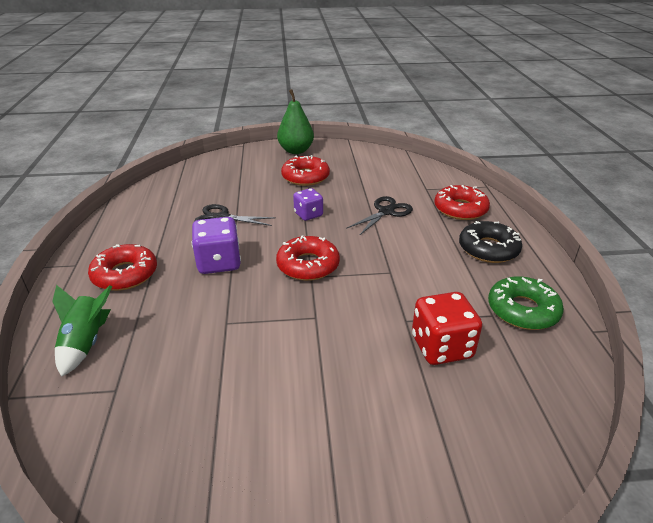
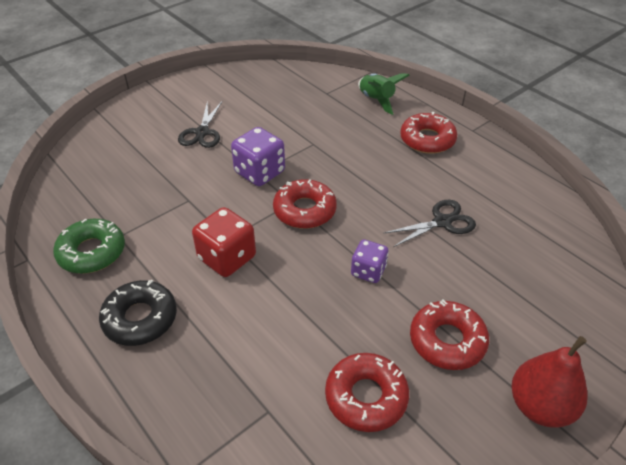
camera: 145 degrees right, 10 degrees up
purple dice [192,217,241,274] -> purple dice moved to [231,127,285,186]
green pear [277,89,314,154] -> red pear [512,336,587,428]
black scissors [346,196,413,236] -> black scissors moved to [178,102,222,148]
red dice [412,292,482,365] -> red dice moved to [192,207,256,277]
red donut [434,185,490,220] -> red donut moved to [325,353,409,432]

